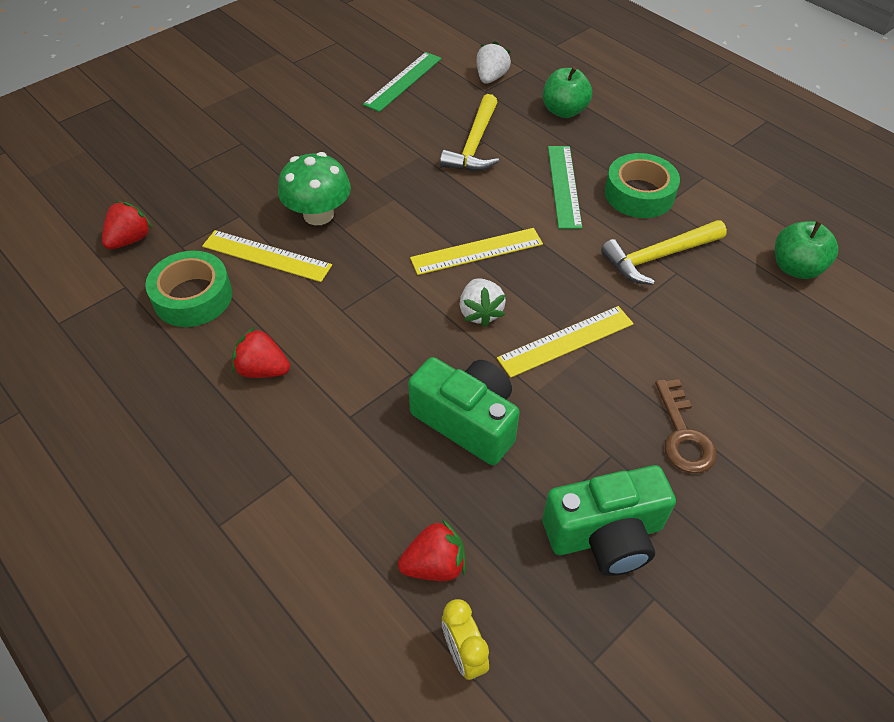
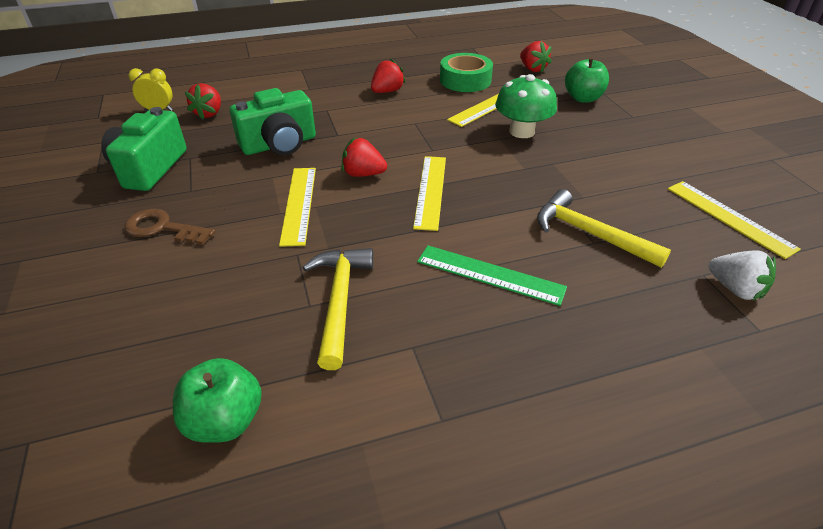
camera: 115 degrees right, 10 degrees down
green ruler [363,52,442,112] -> yellow ruler [668,181,801,259]
white strawberry [460,279,506,327] -> red strawberry [342,138,387,177]
green apple [543,67,592,118] -> green apple moved to [565,57,609,103]
green tape [605,153,680,218] -> none

